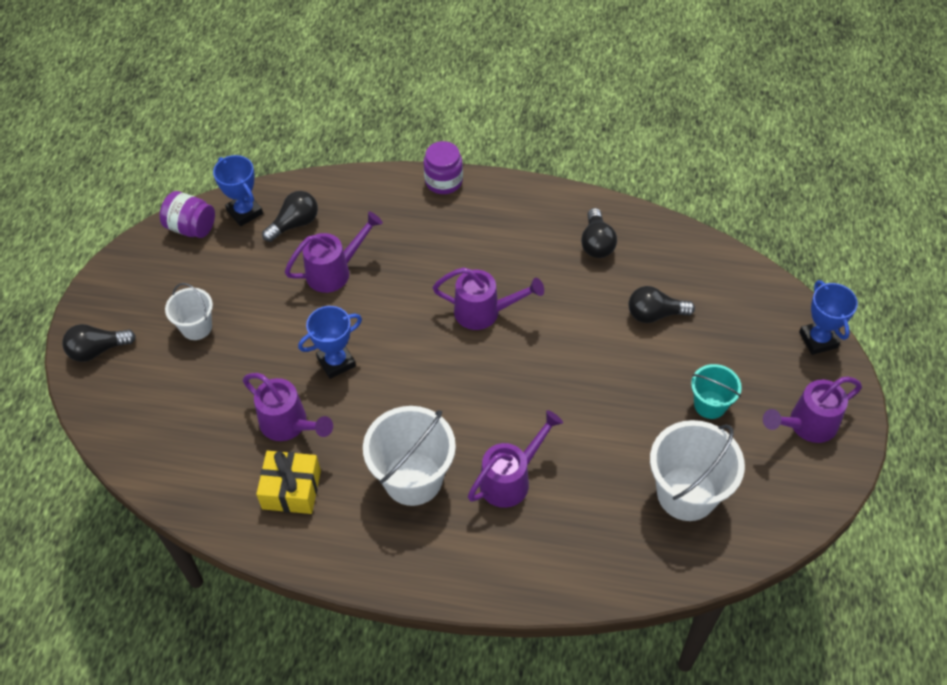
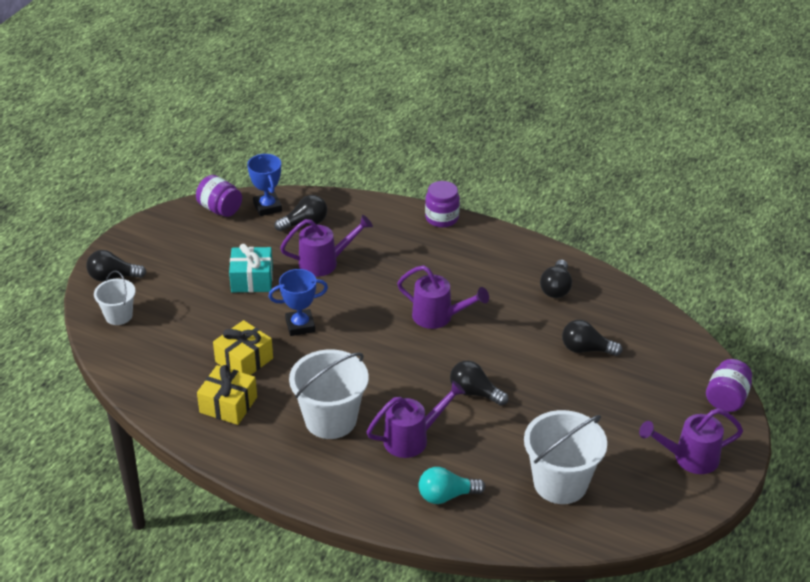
camera: 15 degrees right, 15 degrees down
white bucket [165,283,213,340] -> white bucket moved to [94,271,136,325]
purple watering can [243,373,333,441] -> yellow gift [213,320,273,375]
turquoise bucket [691,364,742,419] -> none
blue trophy [799,280,858,355] -> purple jar [706,359,752,412]
none -> turquoise gift [229,244,273,292]
none -> turquoise light bulb [419,467,485,504]
none -> black light bulb [450,361,508,406]

